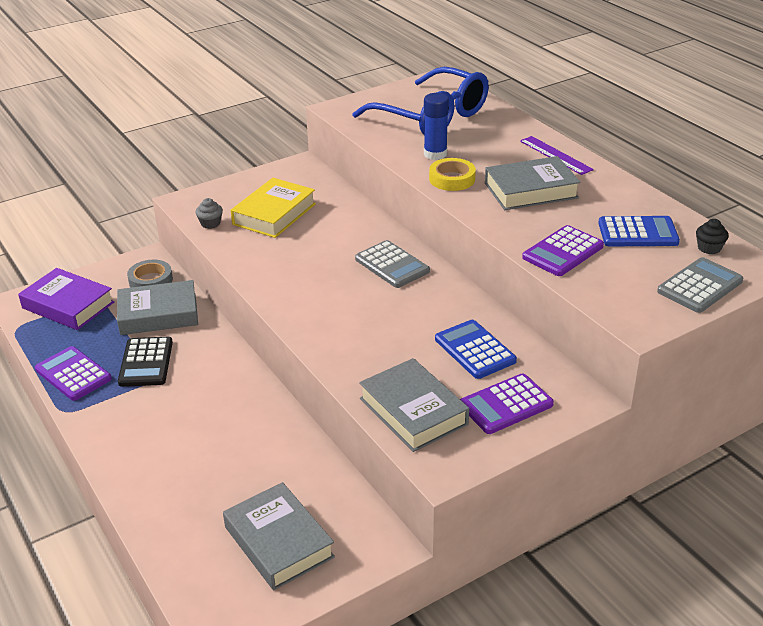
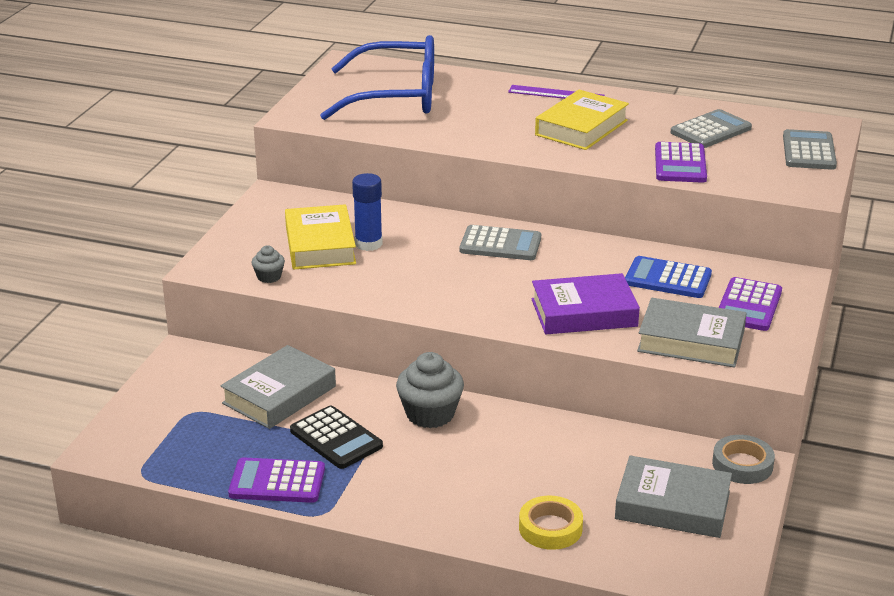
camera: 40 degrees left, 5 degrees down
purple book [18,268,114,330] -> purple book moved to [532,273,640,334]
grey tape [127,260,173,288] -> grey tape moved to [712,435,775,484]
blue glue stick [424,93,449,160] -> blue glue stick moved to [352,173,383,251]
yellow tape [429,158,476,191] -> yellow tape moved to [519,496,583,550]
grey book [485,156,580,210] -> yellow book [535,90,629,150]
blue calculator [598,216,680,247] -> grey calculator [670,109,752,148]
black cupcake [696,219,729,254] -> none
none -> grey cupcake [396,352,464,428]

